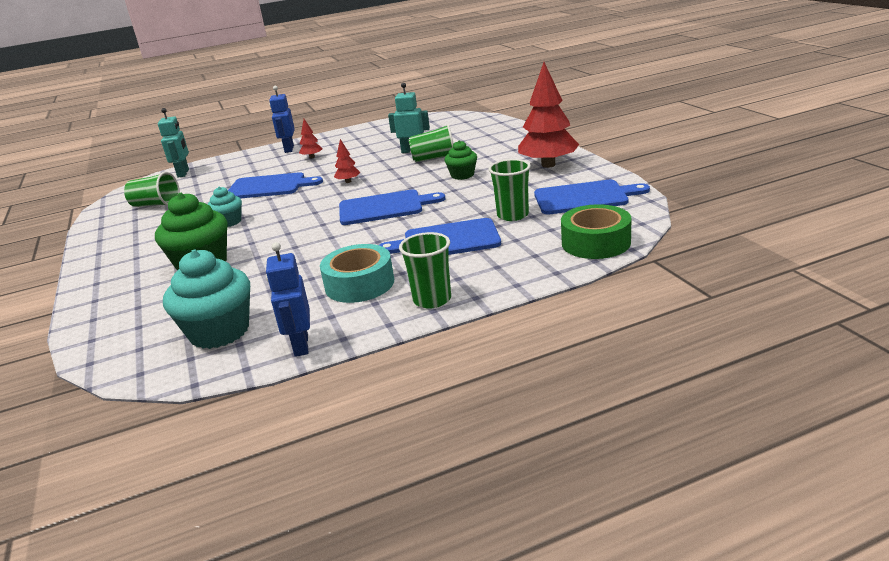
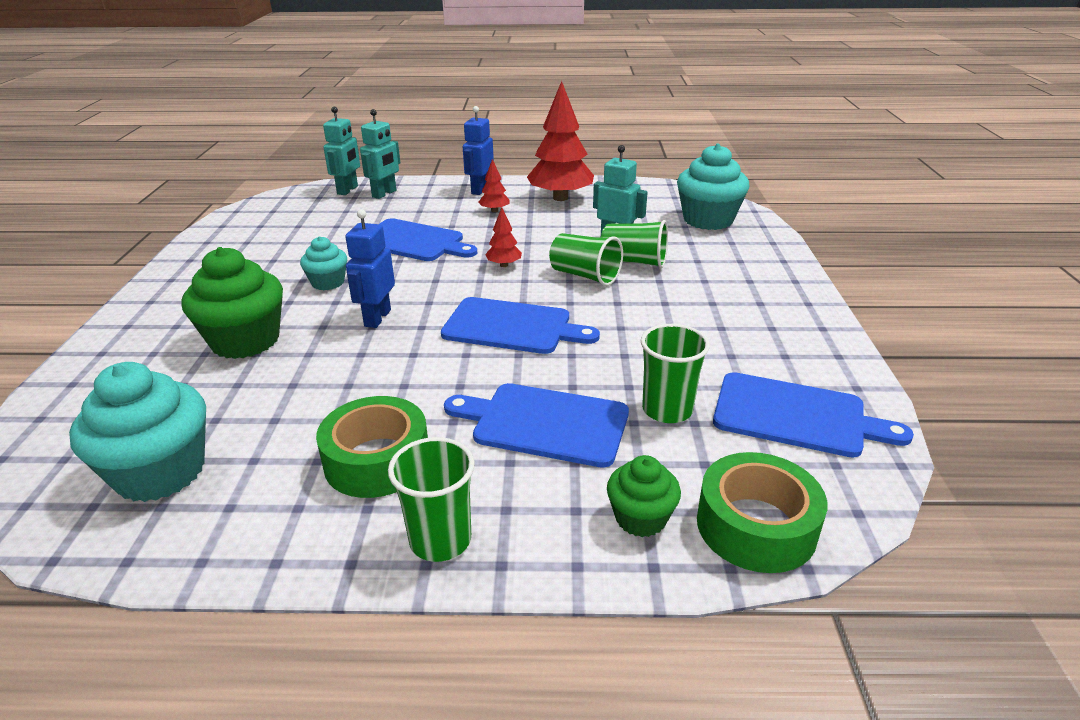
camera: 20 degrees right, 5 degrees up
green cup [124,172,180,207] -> green cup moved to [549,233,623,286]
blue robot [266,242,310,357] -> blue robot moved to [346,209,395,328]
turquoise tape [320,244,394,303] -> green tape [316,396,428,498]
green cupcake [445,140,477,180] -> green cupcake moved to [607,455,681,537]
red tree [518,62,579,168] -> red tree moved to [527,81,594,201]
none -> turquoise robot [360,109,400,199]
none -> turquoise cupcake [677,144,750,230]

